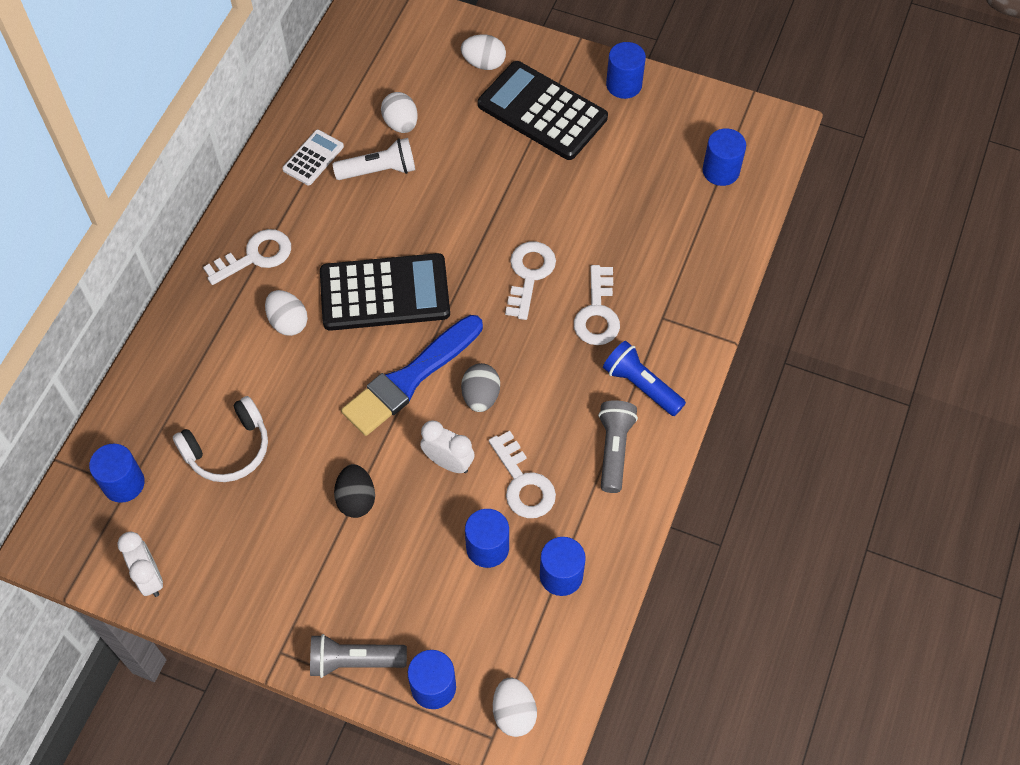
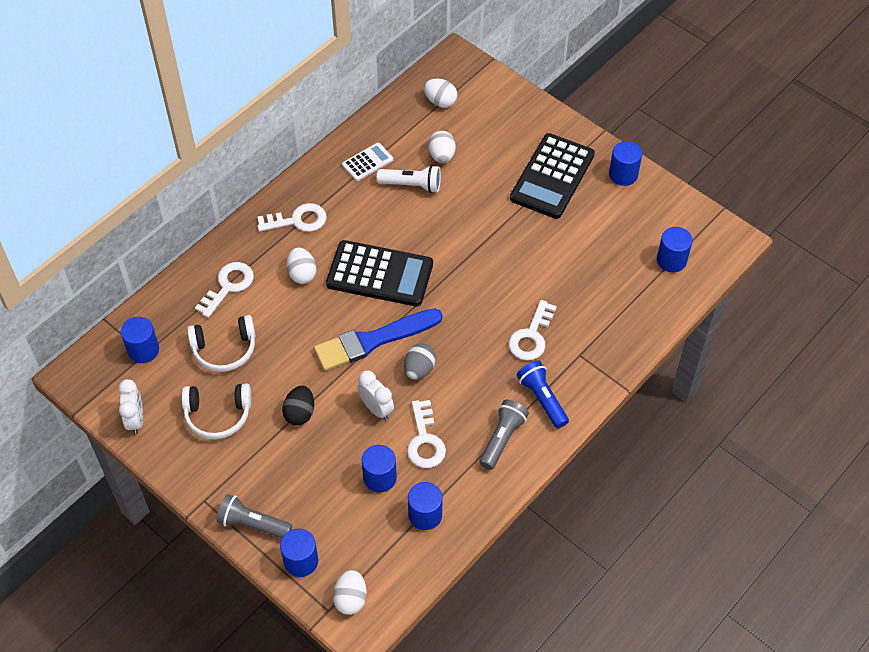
camera: 20 degrees right, 5 degrees down
white egg [461,34,506,70] -> white egg moved to [424,79,457,108]
black calculator [478,61,608,160] -> black calculator turned 120 degrees counterclockwise [510,133,595,219]
white key [505,242,556,320] -> white key moved to [195,262,254,318]
none -> white headphones [181,383,252,439]

